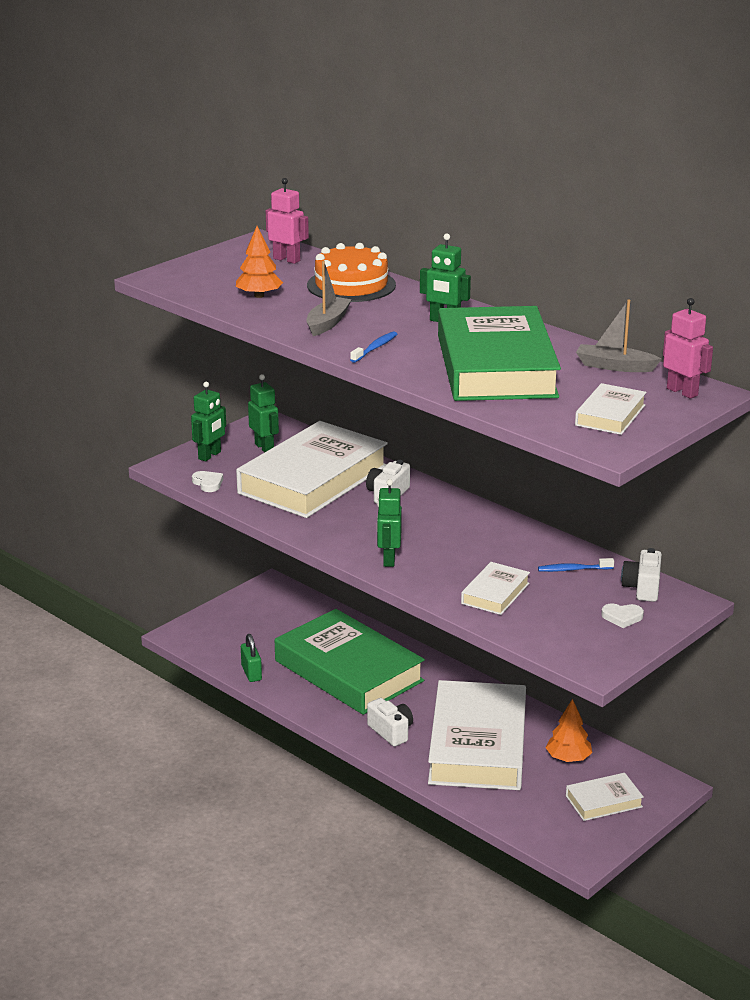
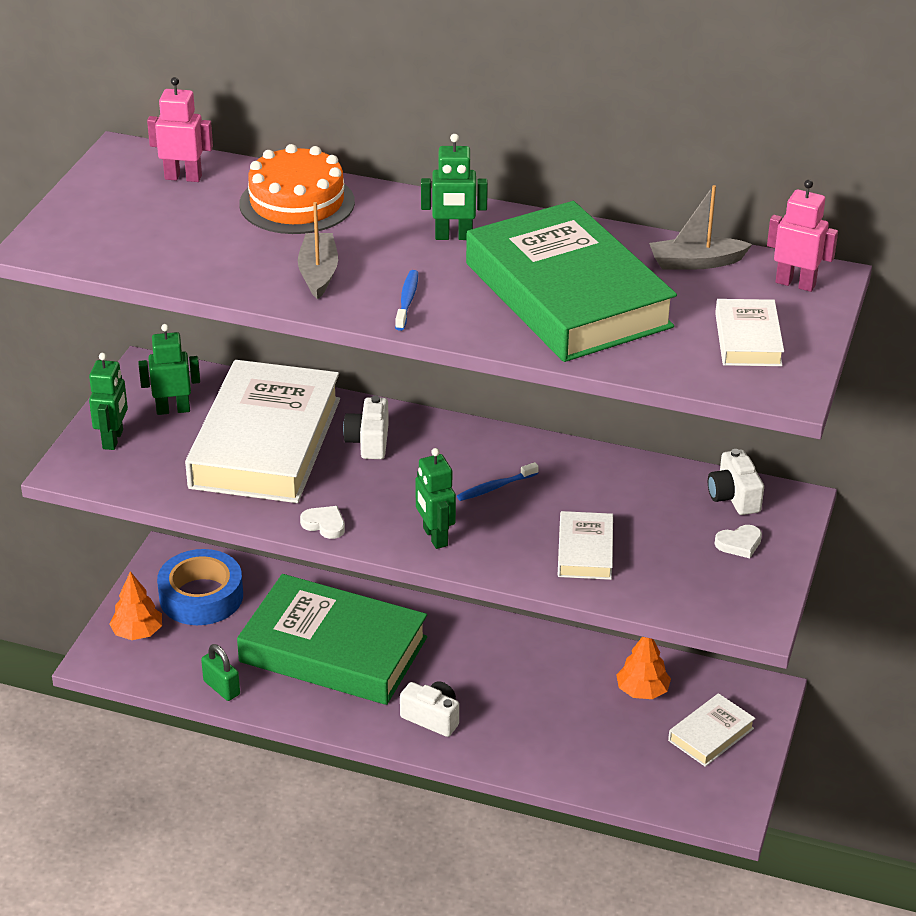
camera: 25 degrees left, 10 degrees up
white heart [192,471,223,492] -> white heart moved to [300,506,345,539]
orange tree [236,226,283,298] -> orange tree moved to [109,571,162,640]
green robot [248,374,279,453] -> green robot turned 45 degrees counterclockwise [138,324,200,415]
white book [428,680,526,790] -> none
blue toothbrush [538,558,614,572] -> blue toothbrush moved to [457,462,539,501]
none -> blue tape [157,549,243,625]

